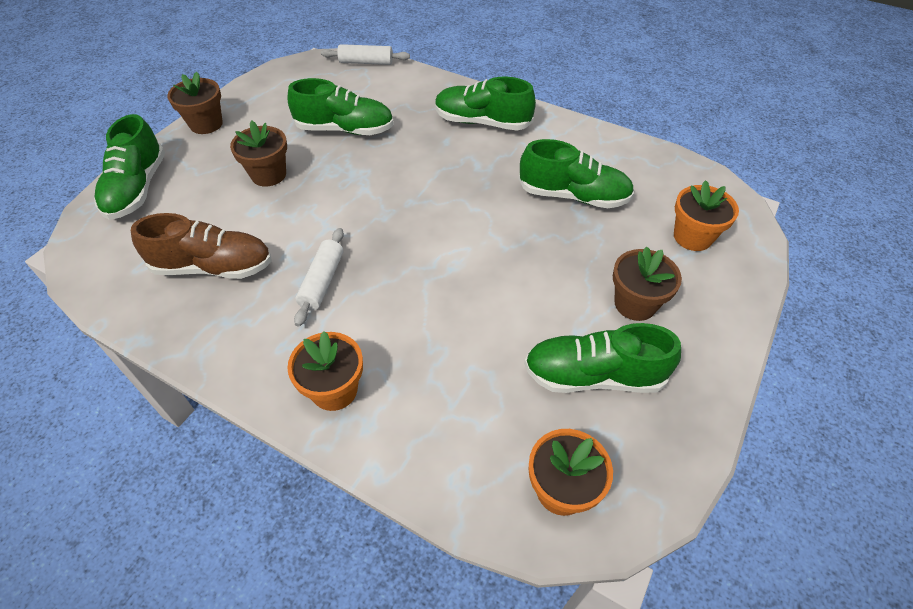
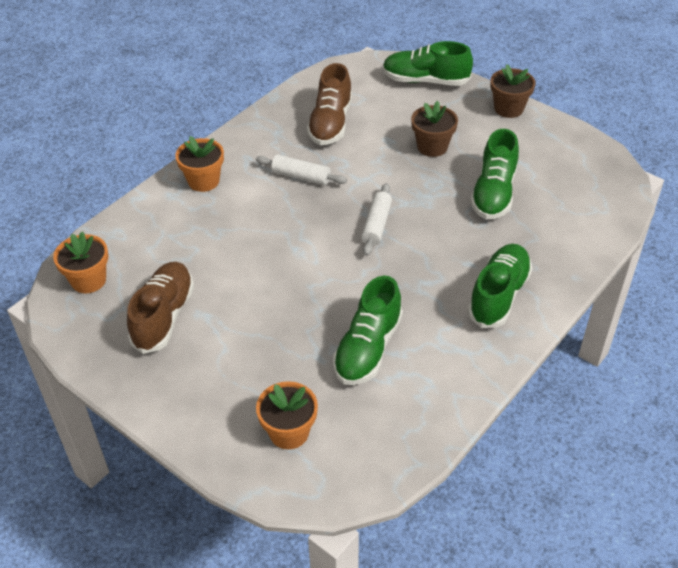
camera: 100 degrees right, 5 degrees down
white rolling pin [321,44,410,65] -> white rolling pin moved to [361,183,392,256]
green shoe [524,323,681,393] -> brown shoe [127,262,194,354]
brown flower pot [613,247,682,321] -> none

